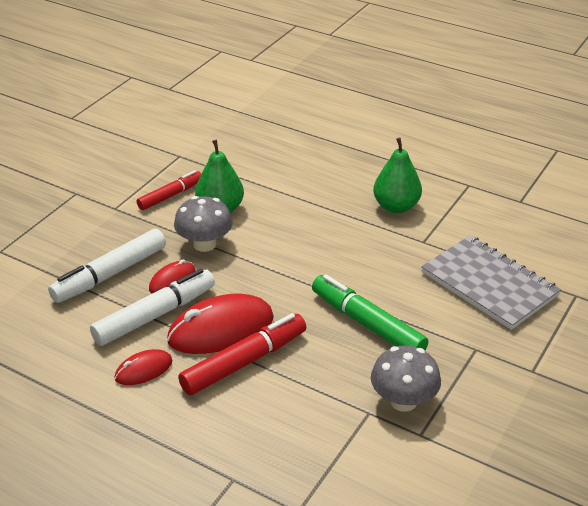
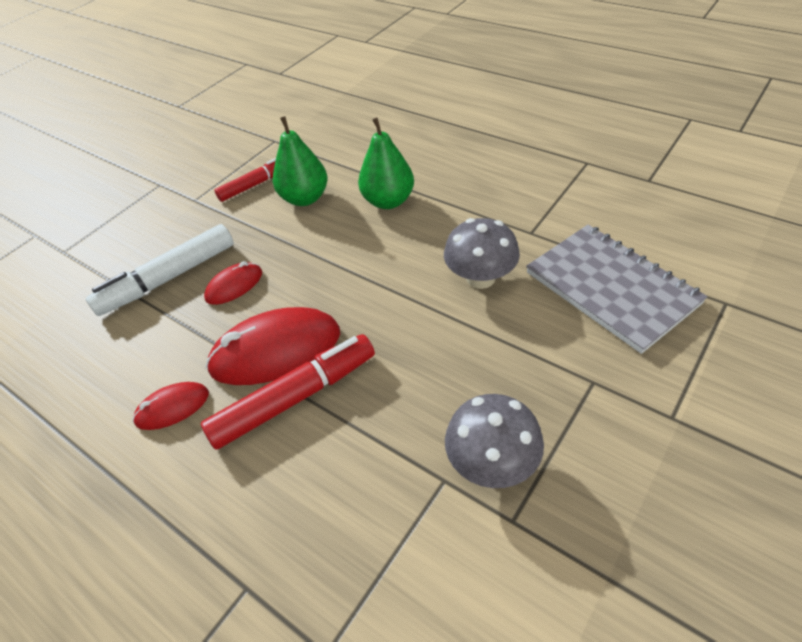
camera: 10 degrees right, 10 degrees up
white marker [90,269,215,346] -> none
grey mushroom [174,196,233,252] -> grey mushroom moved to [444,218,520,289]
green marker [312,274,428,350] -> none
green pear [373,137,422,213] -> green pear moved to [358,117,414,209]

